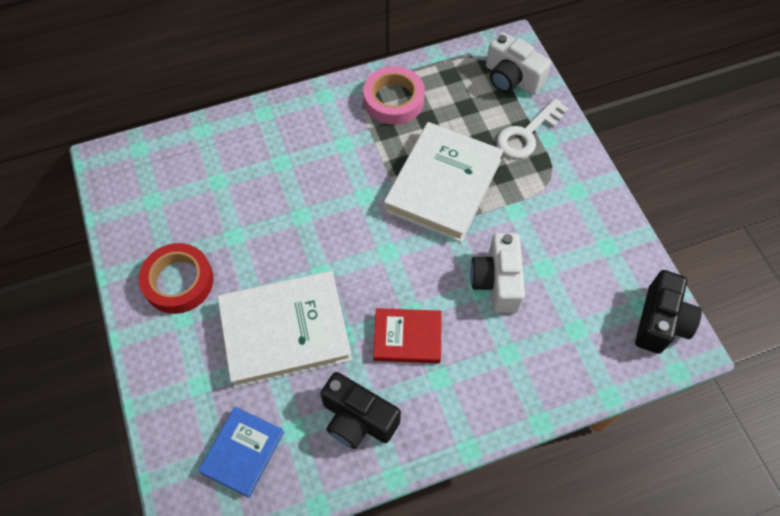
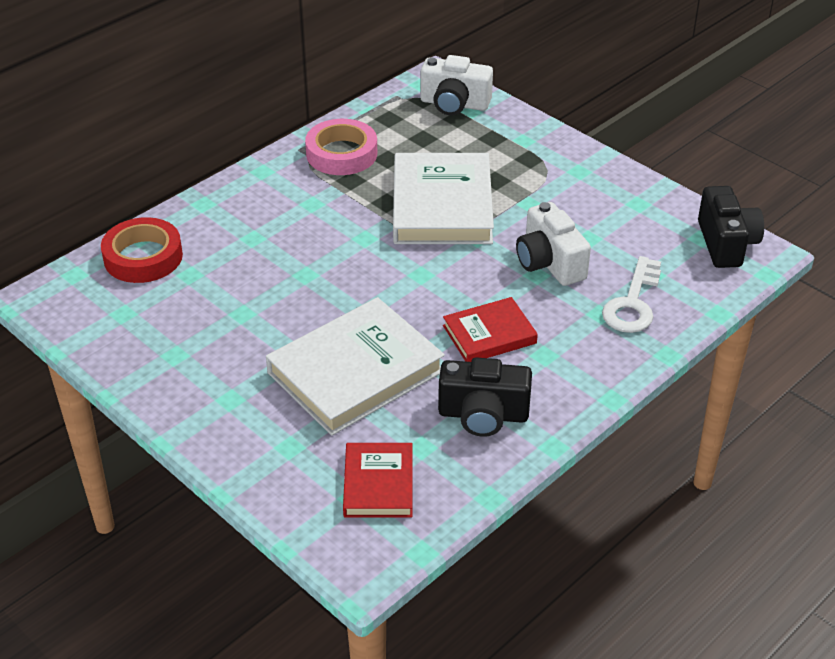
camera: 25 degrees left, 20 degrees down
red tape [139,243,214,314] -> red tape moved to [101,217,183,283]
blue book [198,407,284,498] -> red book [343,443,413,518]
white key [497,98,568,159] -> white key moved to [602,256,661,333]

